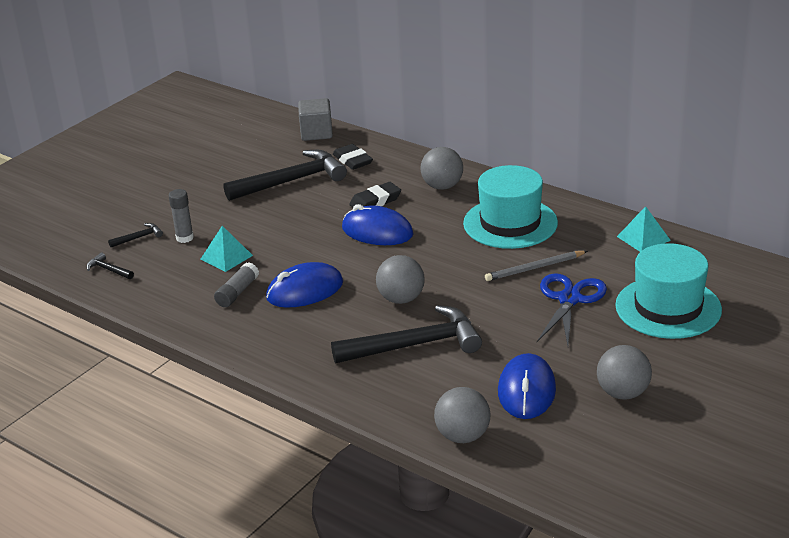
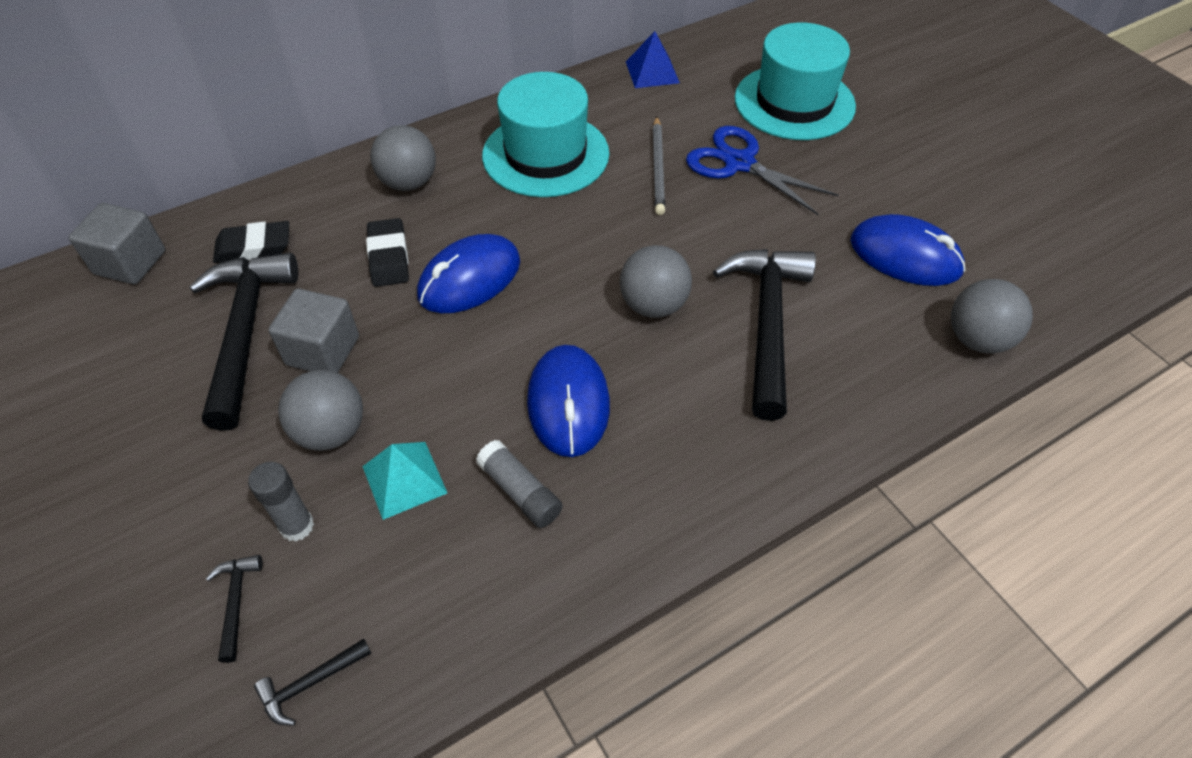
camera: 70 degrees left, 20 degrees up
grey ball [597,345,652,400] -> grey ball moved to [278,370,363,451]
turquoise pyramid [617,206,671,252] -> blue pyramid [626,31,680,88]
none -> grey cube [269,289,359,373]

